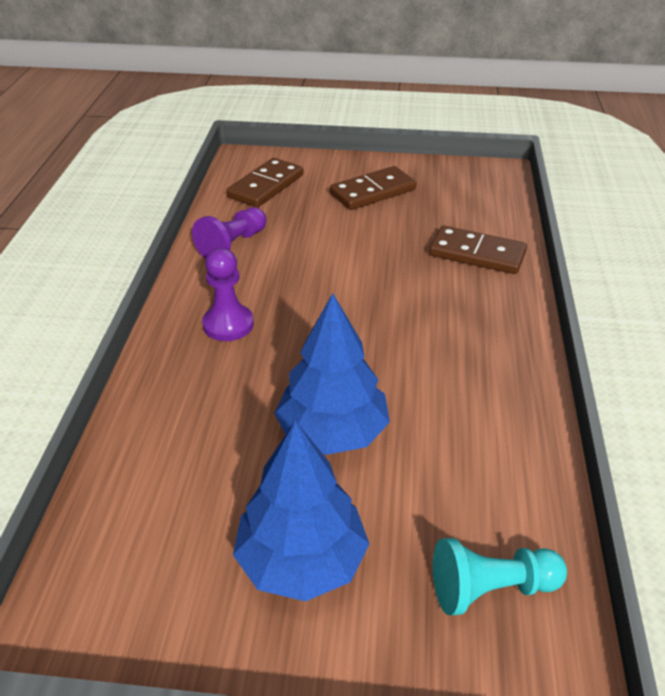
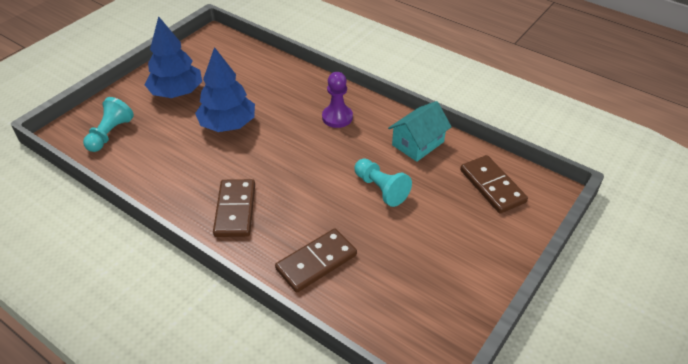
camera: 120 degrees right, 5 degrees up
purple pawn [192,207,266,259] -> turquoise house [388,101,452,162]
brown domino [330,166,417,210] -> brown domino moved to [213,179,255,237]
none -> turquoise pawn [354,158,412,207]

